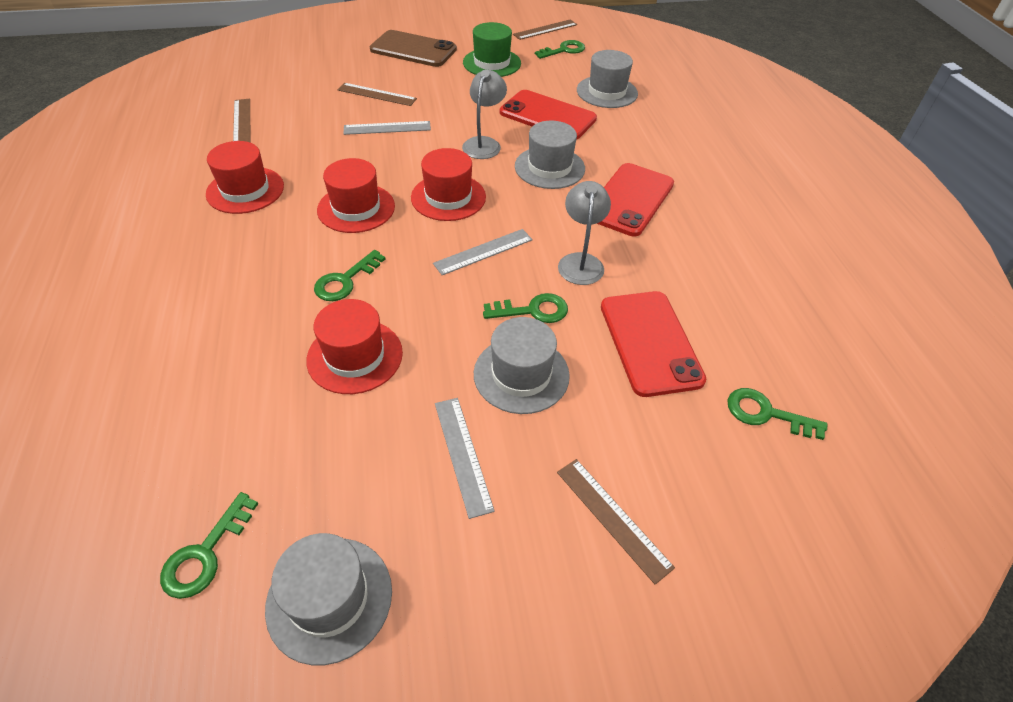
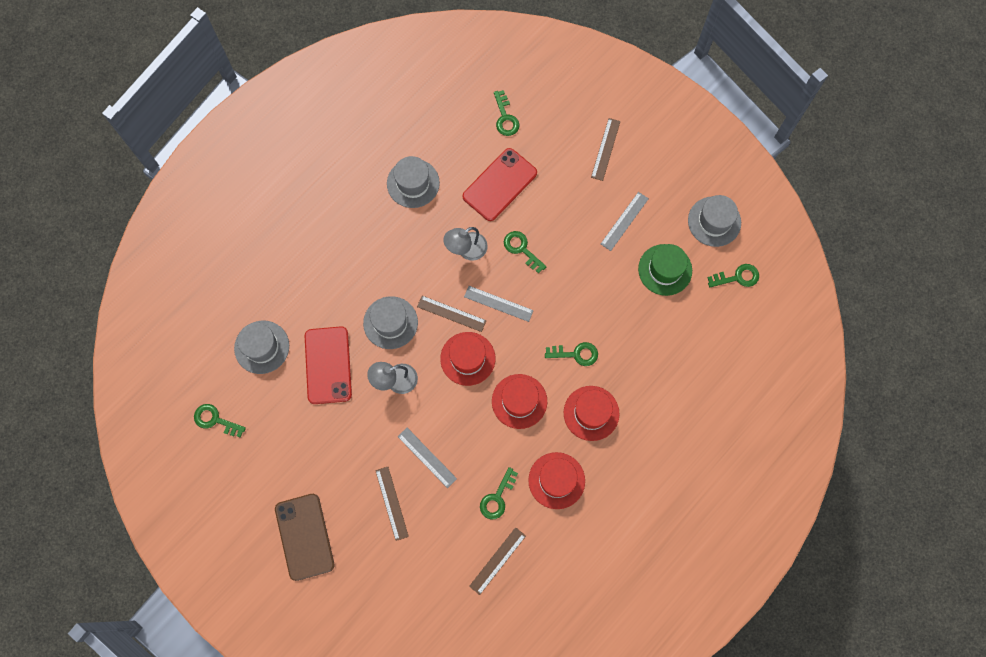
camera: 125 degrees left, 25 degrees up
red hat [306,299,403,394] -> red hat moved to [564,386,620,441]
green hat [463,22,521,77] -> green hat moved to [638,244,692,296]
grey hat [474,317,570,414] -> grey hat moved to [387,156,440,208]
brown ruler [513,20,577,40] -> brown ruler moved to [417,296,487,332]
red phone [596,163,674,236] -> none
none -> green key [480,467,518,520]

